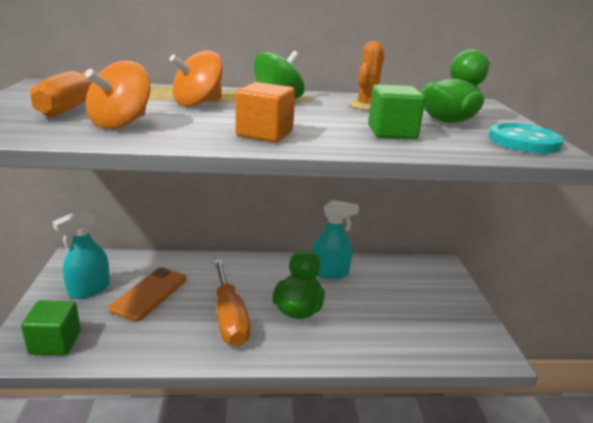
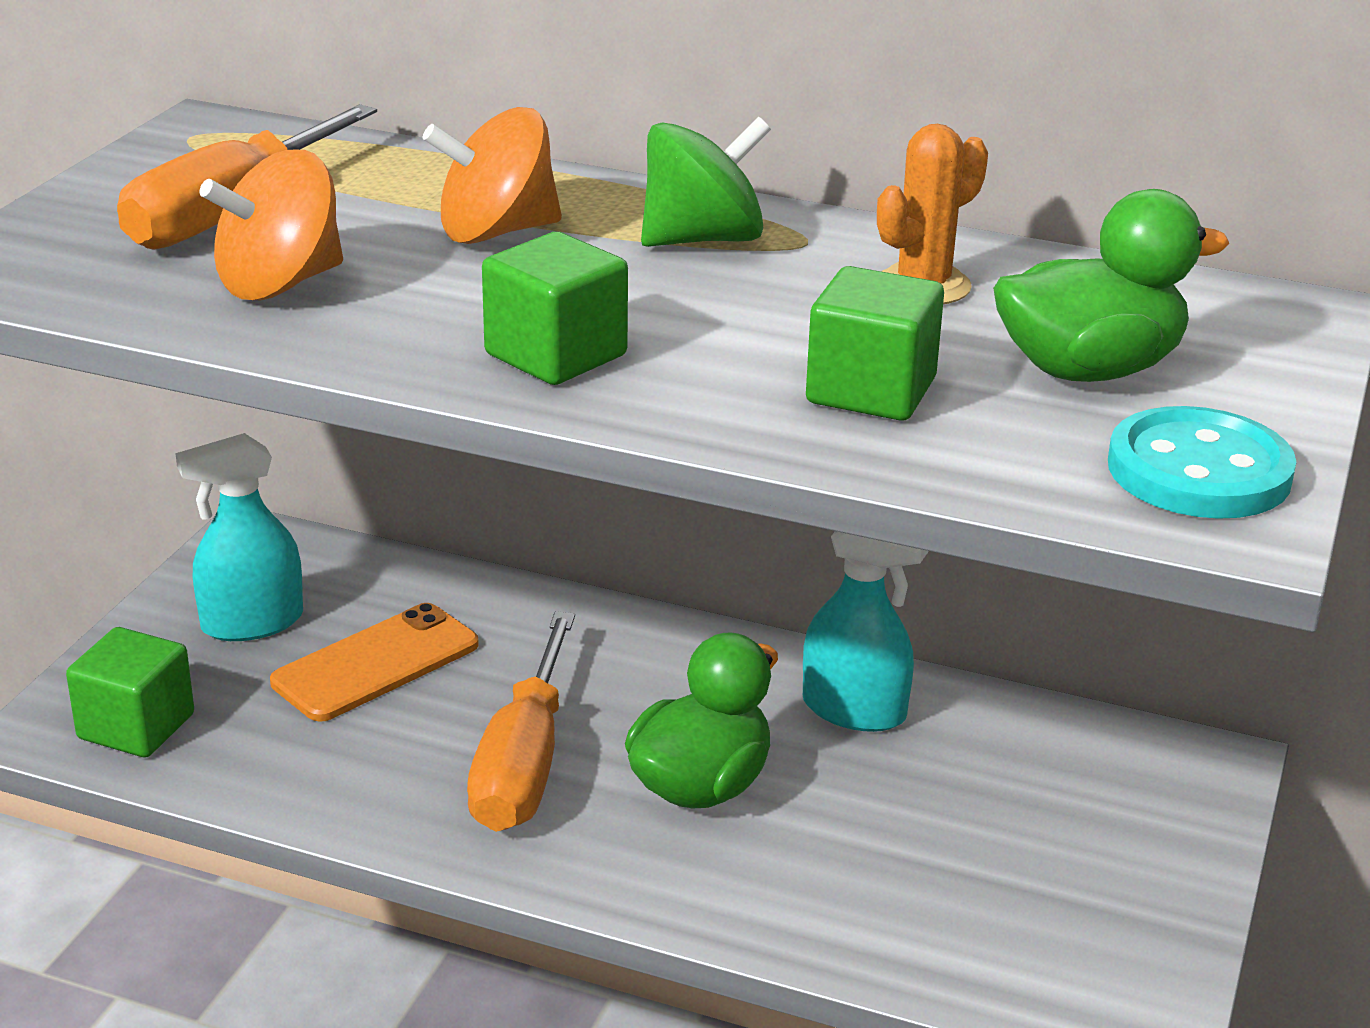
camera: 25 degrees right, 5 degrees up
orange cube [236,82,295,142] -> green cube [482,232,628,385]

